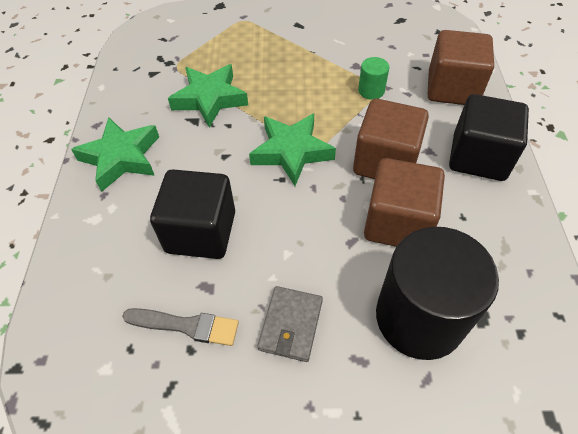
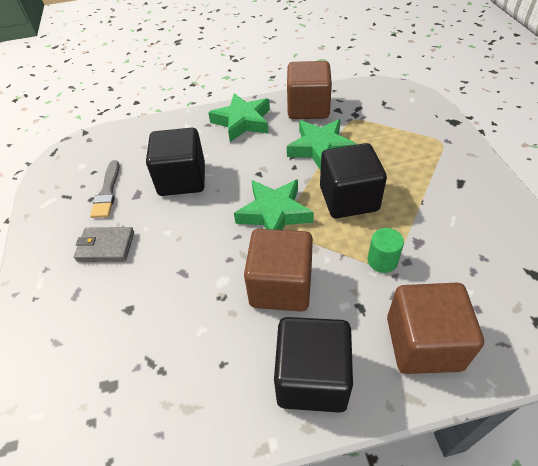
camera: 80 degrees right, 5 degrees down
brown cube [364,158,445,247] -> brown cube moved to [287,61,332,119]
black cylinder [376,227,499,360] -> none
none -> black cube [320,143,387,218]

